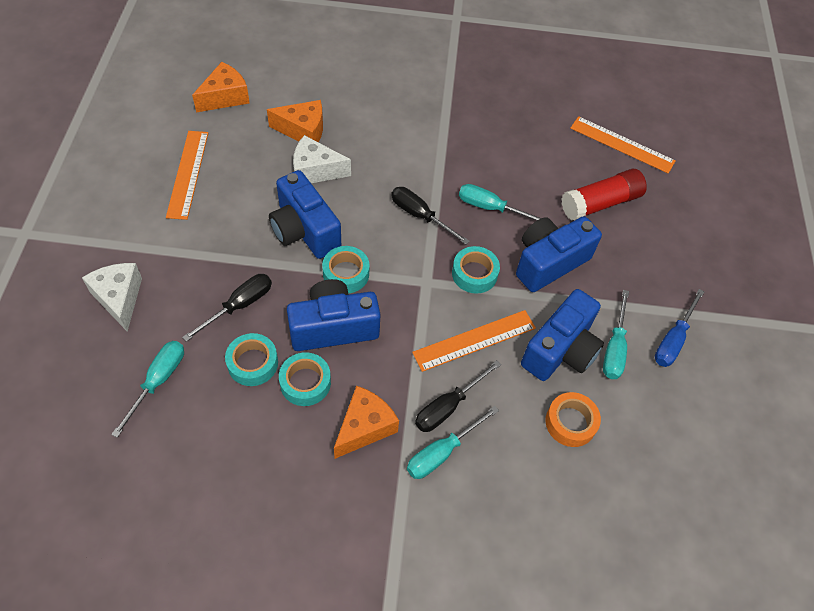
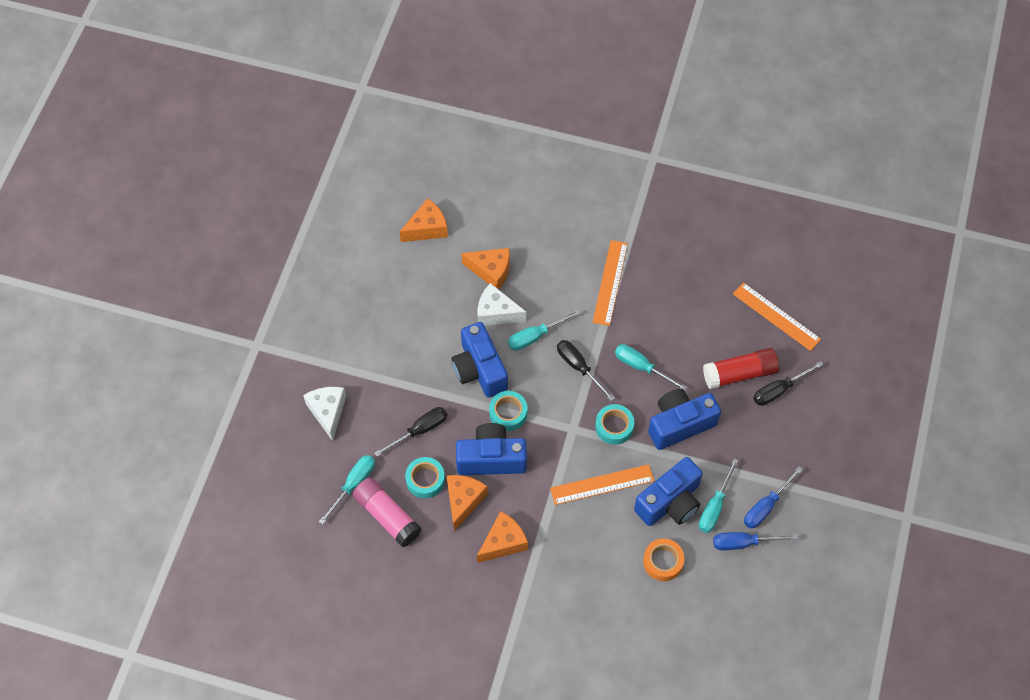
camera: 15 degrees right, 5 degrees up
orange ruler [166,131,208,220] -> orange ruler moved to [593,240,628,326]
turquoise tape [279,352,331,406] -> orange cheese [447,475,488,531]
turquoise screwdriver [407,406,499,479] -> turquoise screwdriver moved to [508,310,581,351]
black screwdriver [415,360,501,432] -> black screwdriver moved to [753,361,824,406]
none -> pink glue stick [353,477,422,547]
none -> blue screwdriver [713,532,799,550]

